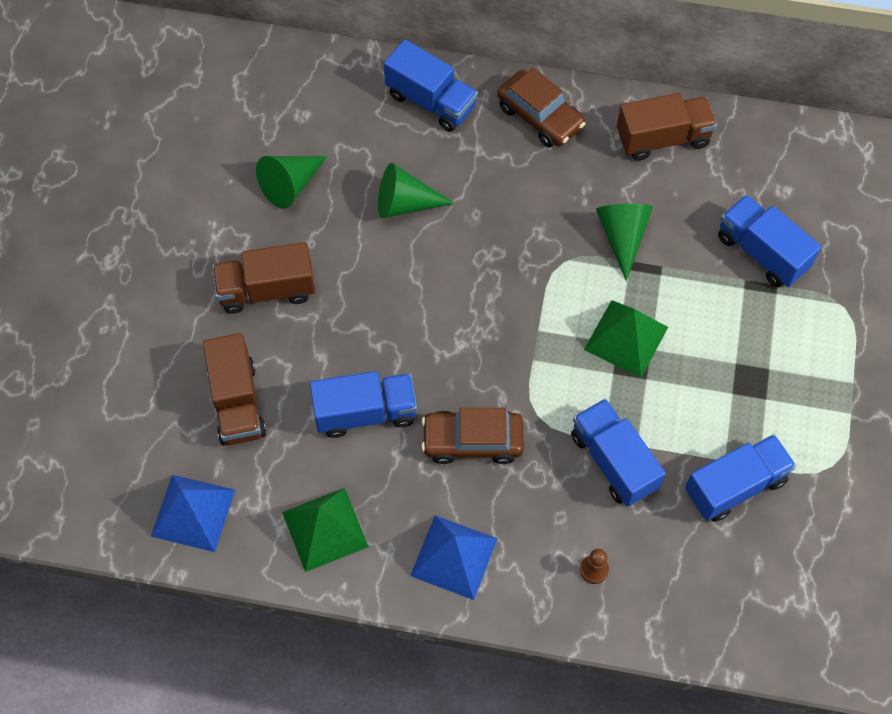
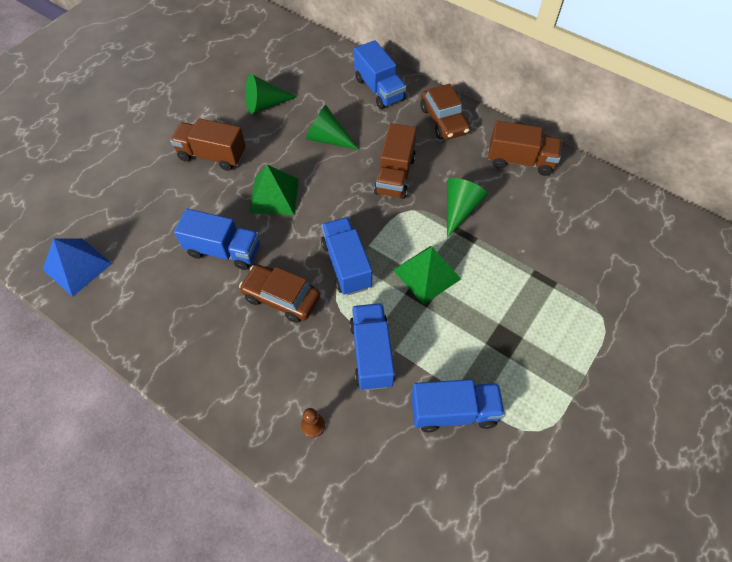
camera: 25 degrees right, 5 degrees down
brown truck [203,333,266,445] -> brown truck moved to [374,123,417,199]
green pyramid [282,488,369,572] -> green pyramid moved to [249,165,299,215]
blue pyramid [410,515,498,600] -> none
blue truck [718,195,822,287] -> blue truck moved to [321,217,372,295]

